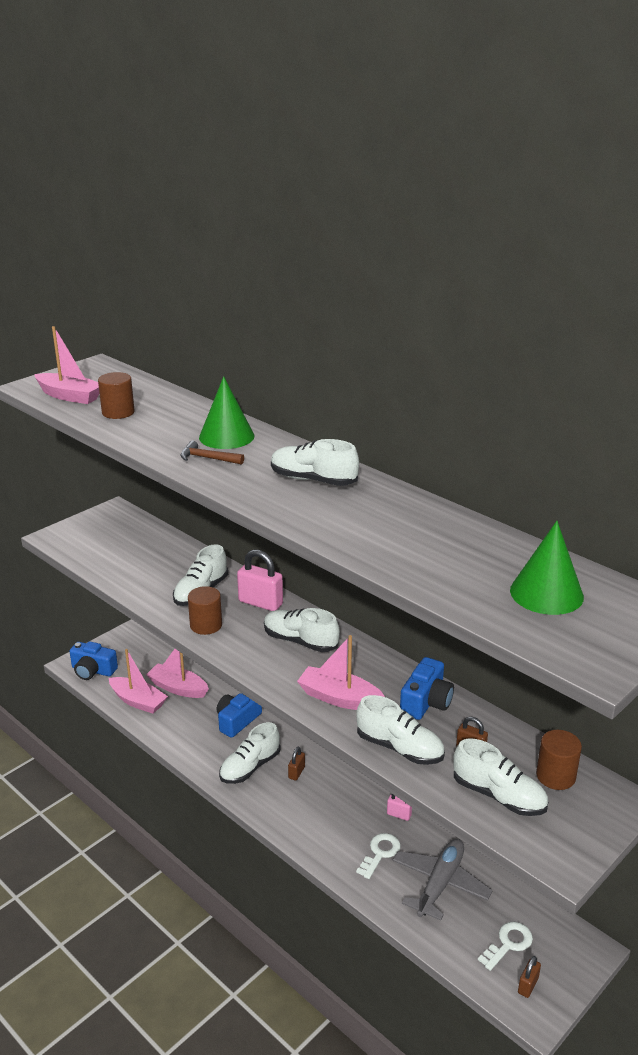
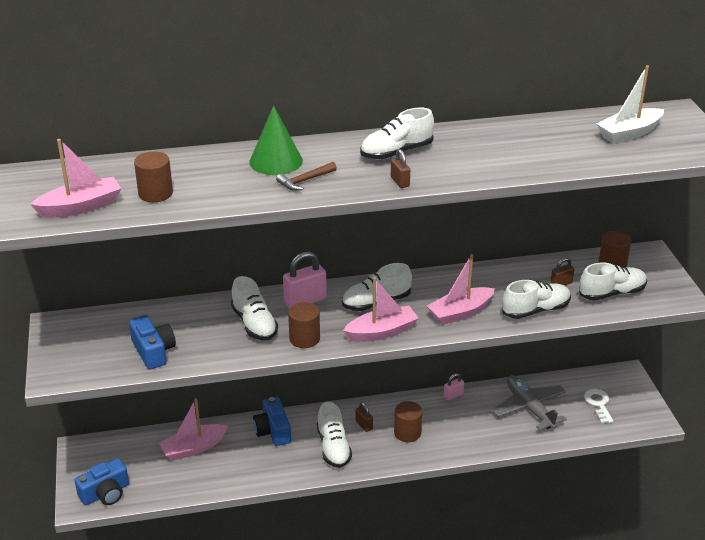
camera: 55 degrees left, 5 degrees up
pink boat [109,649,168,714] -> pink boat moved to [343,277,419,342]
white key [356,833,401,879] -> none
blue camera [400,657,454,720] -> blue camera moved to [129,315,176,370]
green cone [510,521,584,615] -> white boat [596,65,664,144]
brown padlock [518,956,541,998] -> brown padlock moved to [391,149,410,188]
none -> brown cylinder [394,401,422,442]

